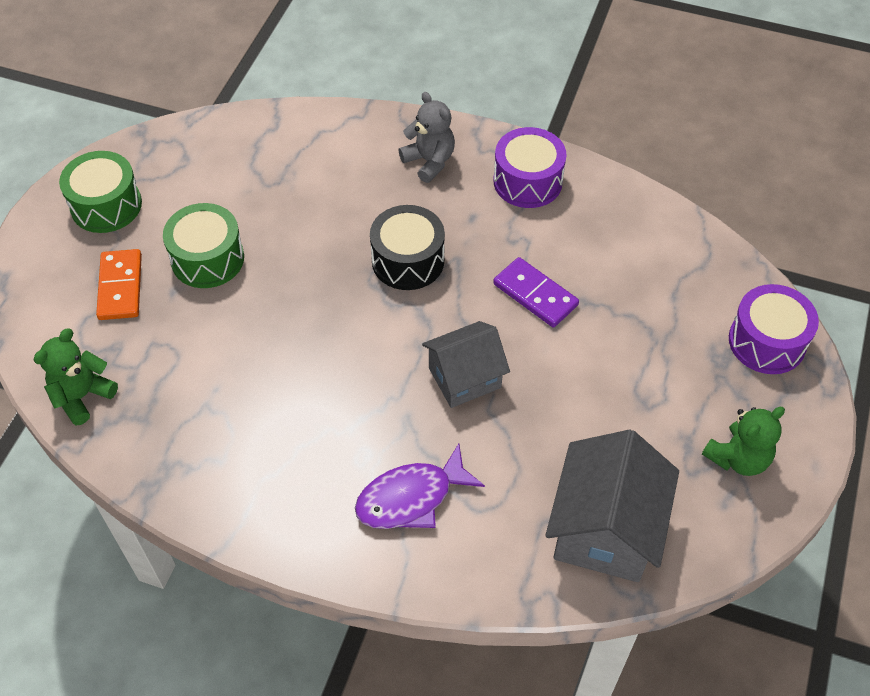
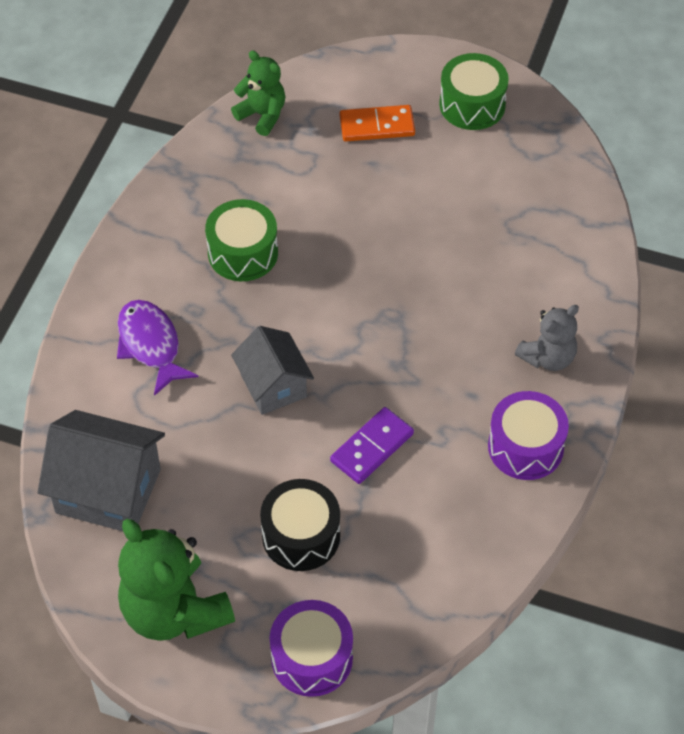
camera: 90 degrees right, 0 degrees up
green drum [163,203,244,288] -> green drum moved to [205,199,278,281]
black drum [370,205,445,290] -> black drum moved to [260,479,340,571]
green teddy bear [702,407,785,476] -> green teddy bear [118,519,235,641], size x1.72

